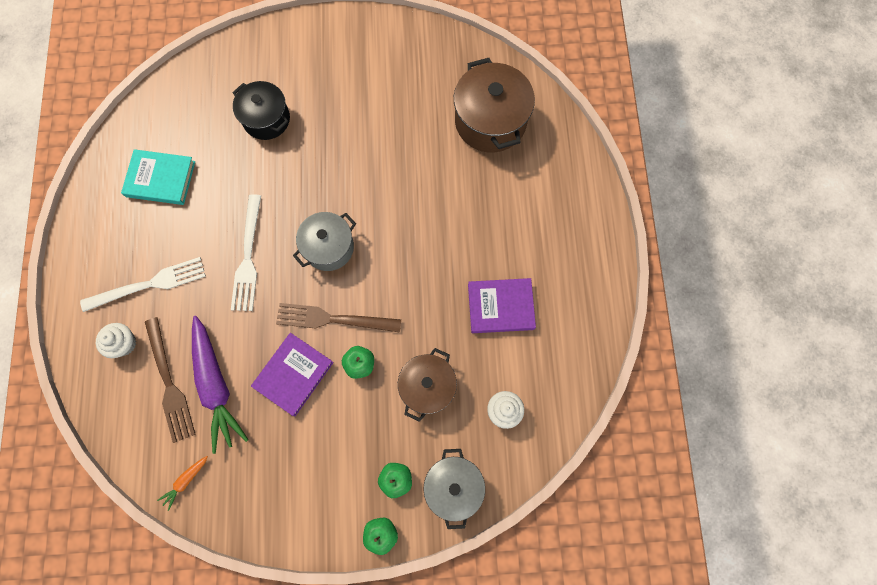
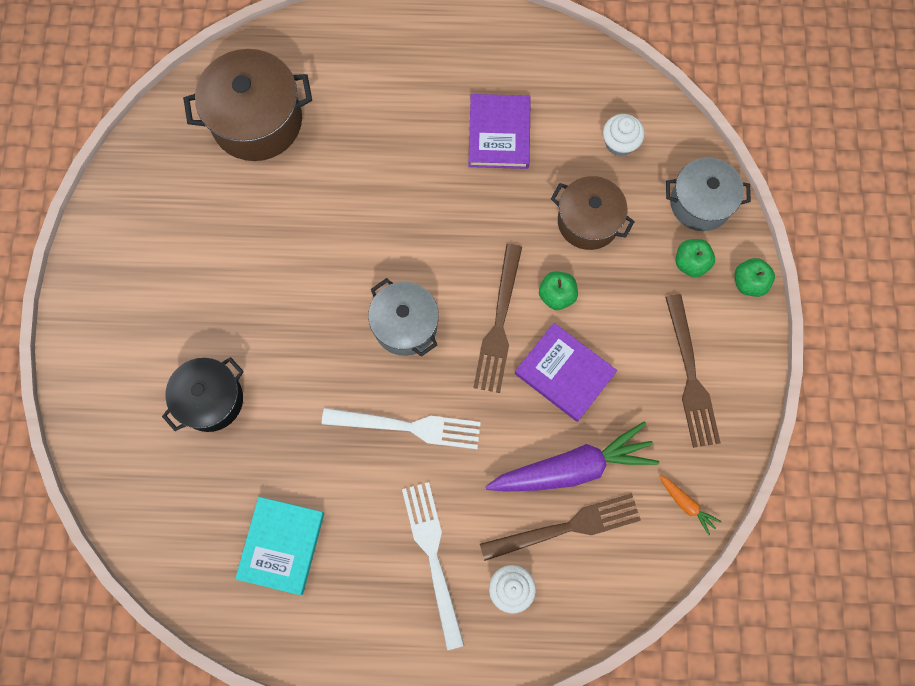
camera: 85 degrees left, 0 degrees up
none -> brown fork [665,294,721,448]

